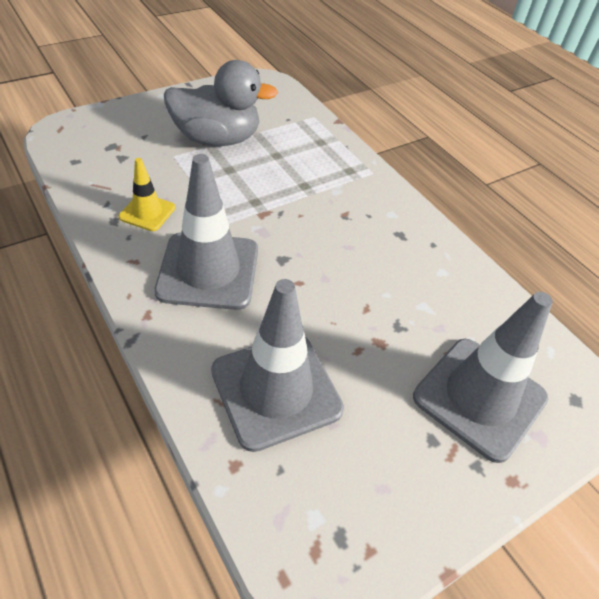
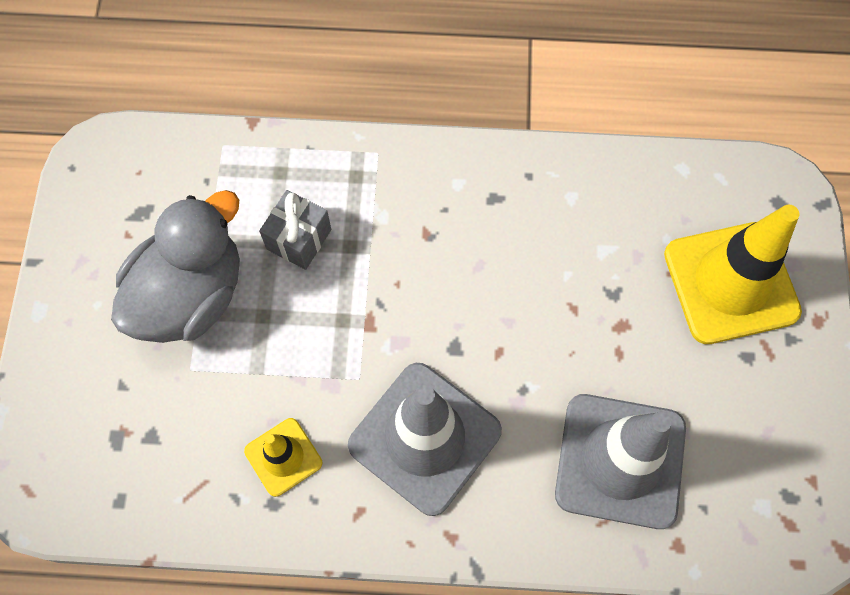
camera: 50 degrees left, 20 degrees up
grey traffic cone [413,292,553,463] -> yellow traffic cone [664,205,802,344]
none -> grey gift [259,190,331,270]

